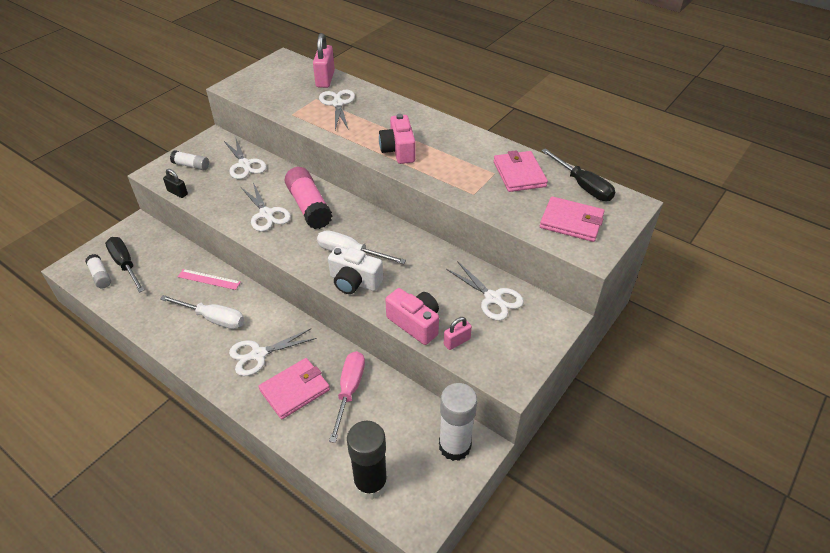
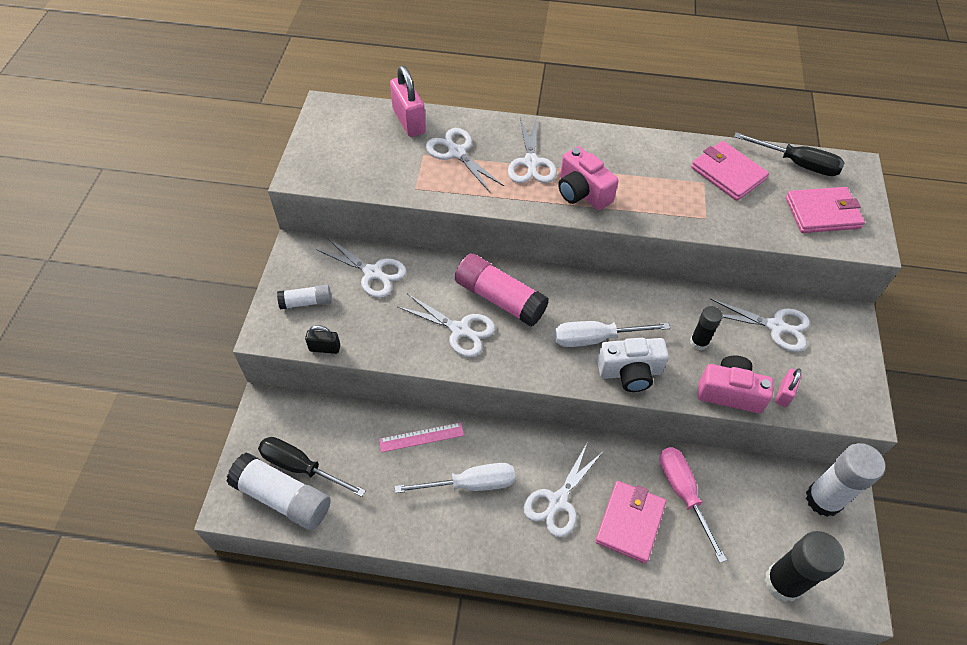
camera: 30 degrees left, 10 degrees up
white glue stick [85,254,111,288] -> white glue stick [226,453,330,530], size x1.83
none -> white scissors [508,118,557,183]
none -> black glue stick [690,306,723,350]

